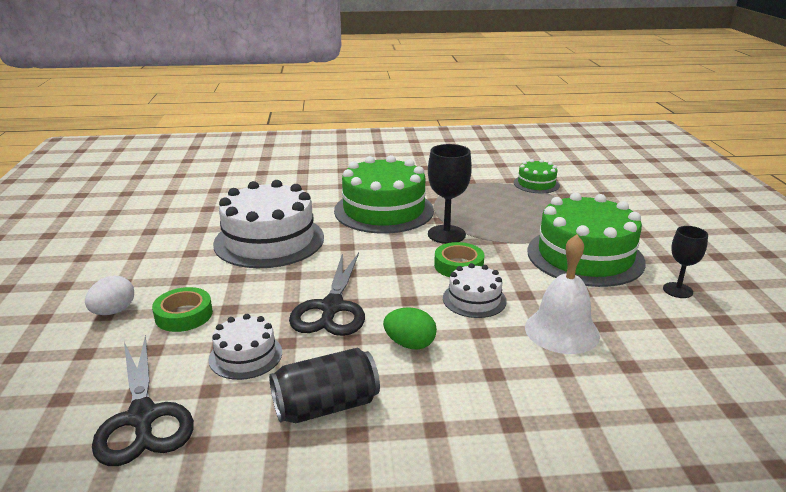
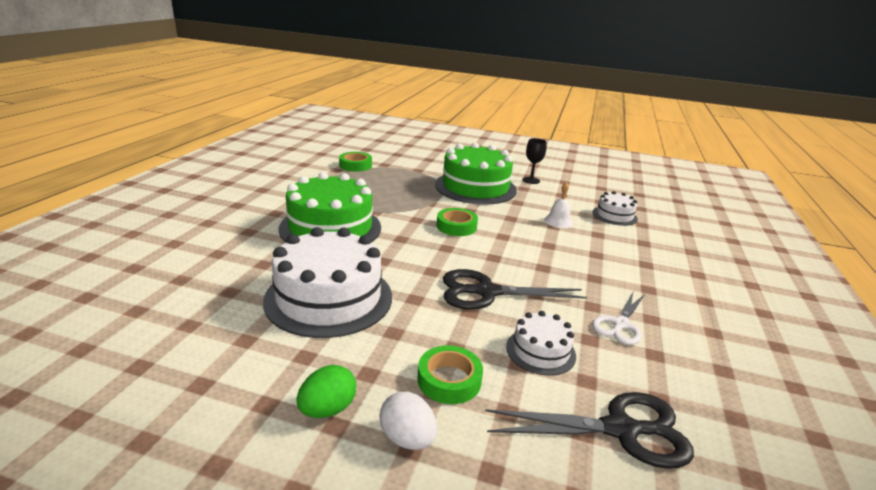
camera: 70 degrees left, 0 degrees up
black can [269,348,380,423] -> white scissors [592,292,645,345]
black scissors [289,253,365,336] -> black scissors turned 150 degrees clockwise [443,269,587,310]
green egg [383,307,437,350] -> green egg moved to [296,365,356,418]
black goblet [428,144,472,244] -> none
white cake [443,263,507,318] -> white cake moved to [592,191,638,226]
green cake [514,159,560,193] -> green tape [339,152,372,172]
white bell [525,234,600,354] -> white bell [544,182,573,228], size x0.59

